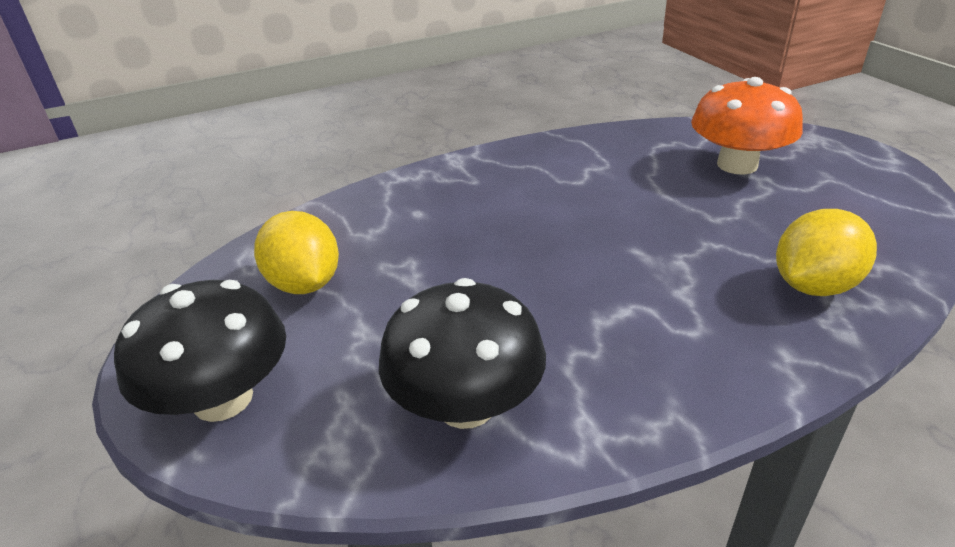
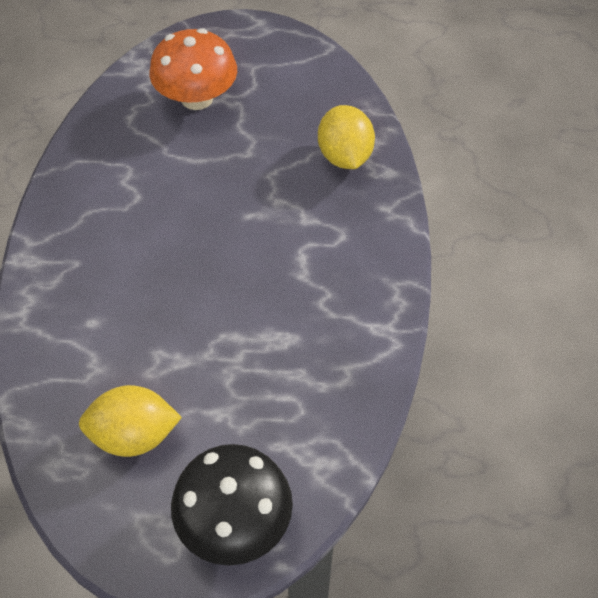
camera: 65 degrees left, 20 degrees up
black mushroom [379,278,546,429] -> none

